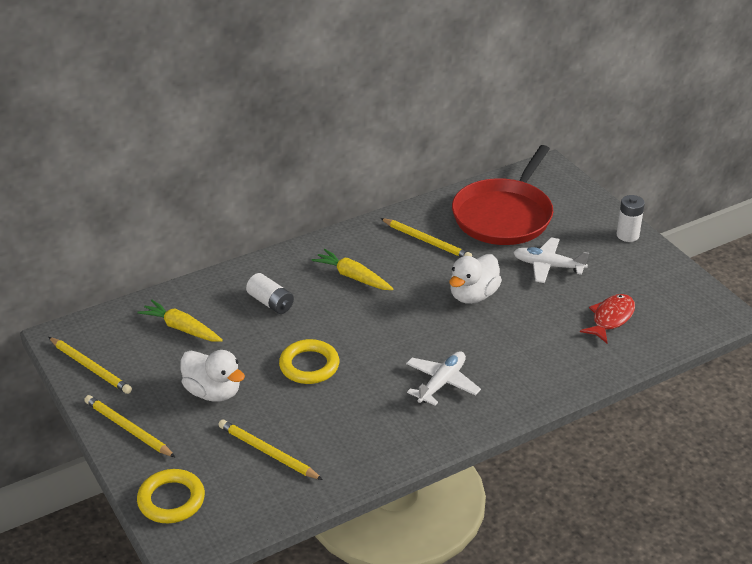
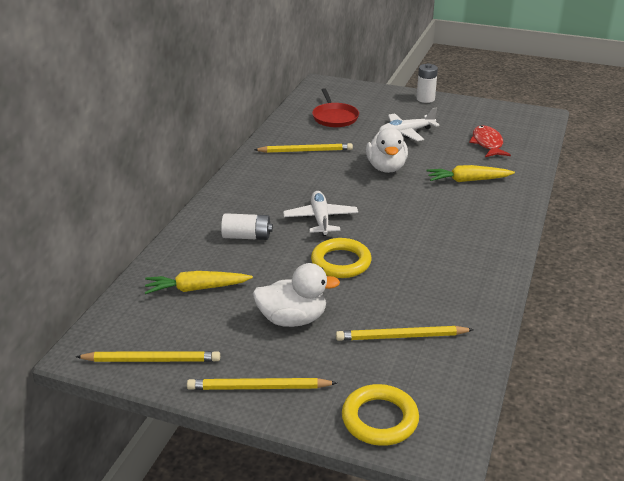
camera: 40 degrees left, 5 degrees down
yellow carrot [311,249,394,290] -> yellow carrot moved to [427,165,515,182]
white plane [406,351,481,406] -> white plane moved to [283,191,358,236]
red pan [452,145,554,245] -> red pan [312,88,359,127], size x0.54

